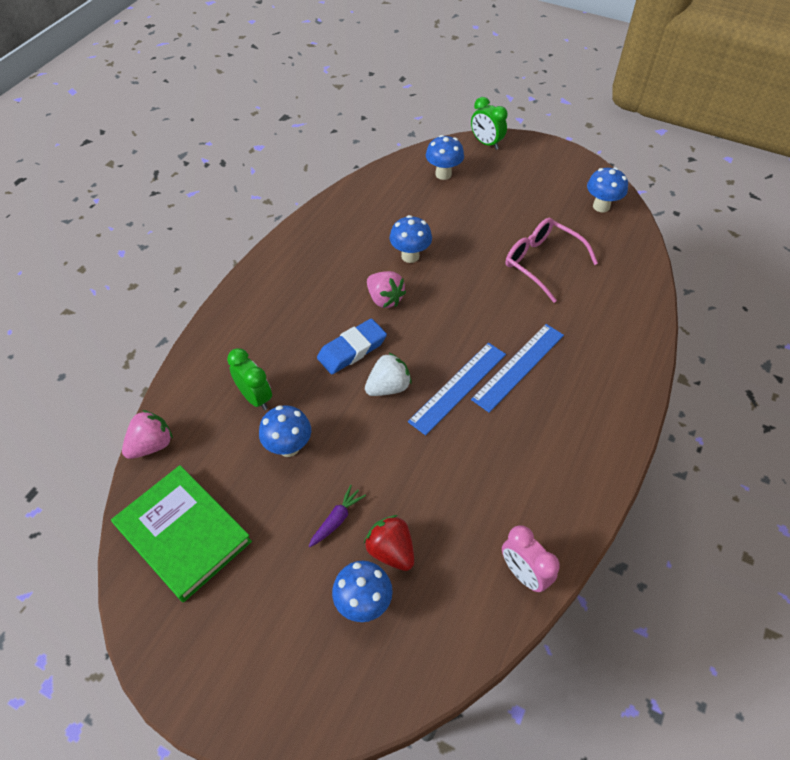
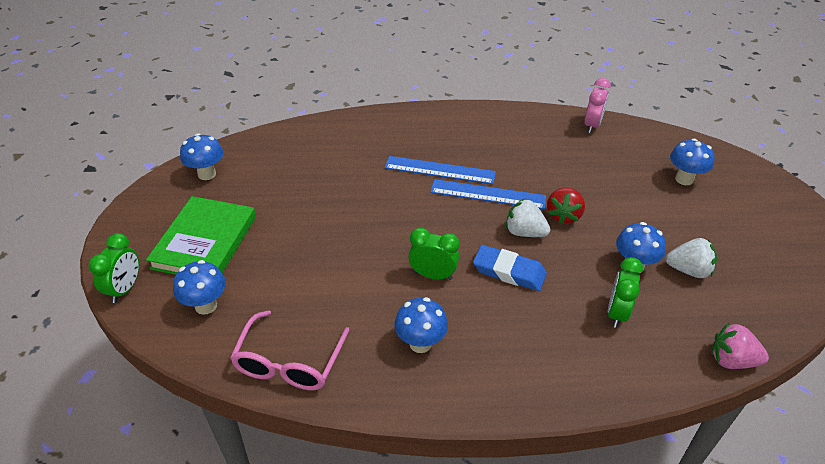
camera: 120 degrees left, 10 degrees down
green book [111,465,252,602] -> green book moved to [146,196,256,275]
purple carrot [309,485,366,547] -> none
red strawberry [364,515,414,571] -> red strawberry moved to [547,187,585,224]
pink strawberry [367,271,406,308] -> green clock [408,228,460,280]
blue mushroom [390,215,432,263] -> blue mushroom moved to [394,297,448,353]
pink glasses [506,218,598,303] -> pink glasses moved to [230,310,349,390]
none -> white strawberry [666,238,717,278]

